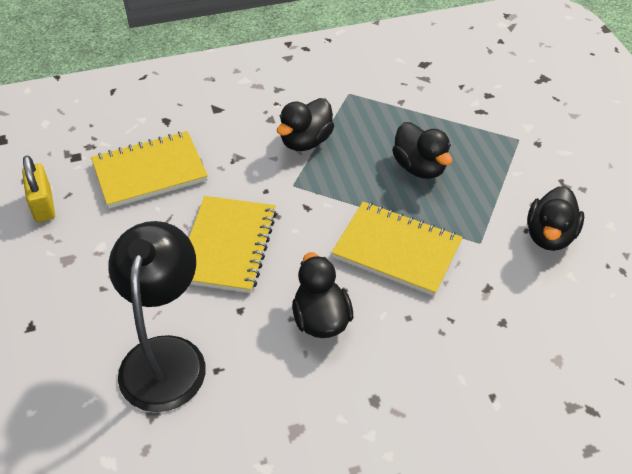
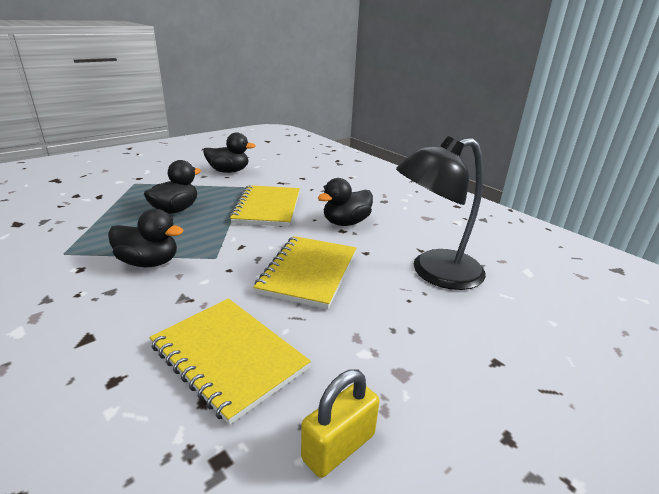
camera: 115 degrees left, 20 degrees down
yellow notebook [189,196,277,293] -> yellow notebook turned 60 degrees counterclockwise [253,236,356,309]

